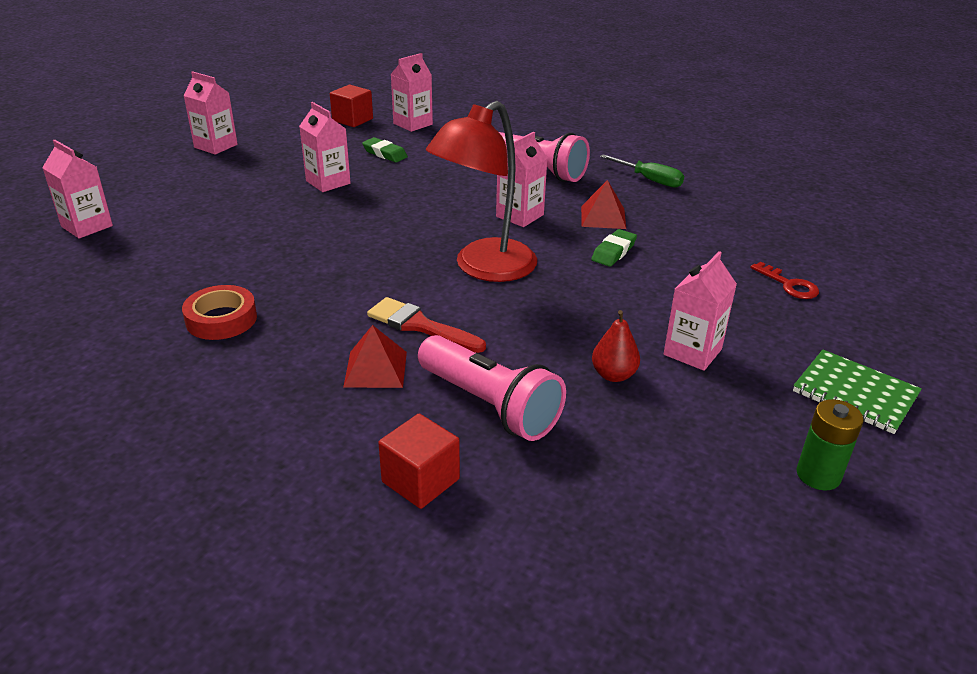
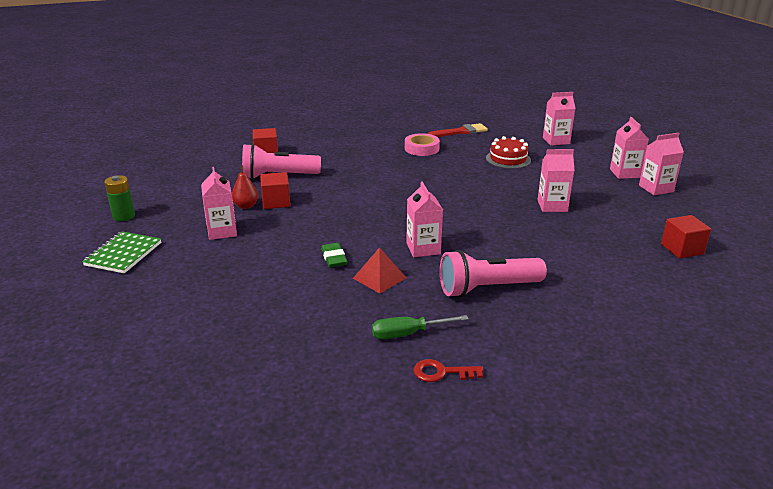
camera: 130 degrees right, 5 degrees down
red tape [182,285,257,340] -> pink tape [405,133,440,156]
red pyramid [343,325,407,388] -> none
green eraser [362,137,408,162] -> none
red brush [367,297,486,353] -> red brush moved to [428,123,488,137]
pink carton [391,53,433,132] -> pink carton moved to [610,117,649,179]
red lamp [426,101,537,282] -> none
red key [750,262,819,299] -> red key moved to [414,359,483,382]
green notebook [793,350,922,434] -> green notebook turned 60 degrees counterclockwise [82,231,161,273]
none -> red cube [260,172,290,209]
none -> red cake [486,136,531,169]

